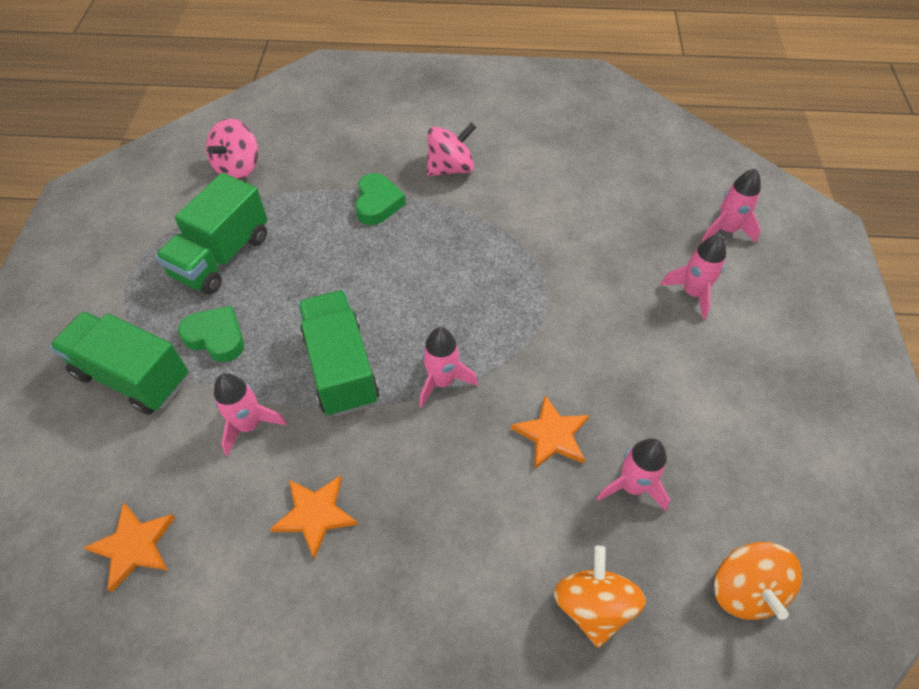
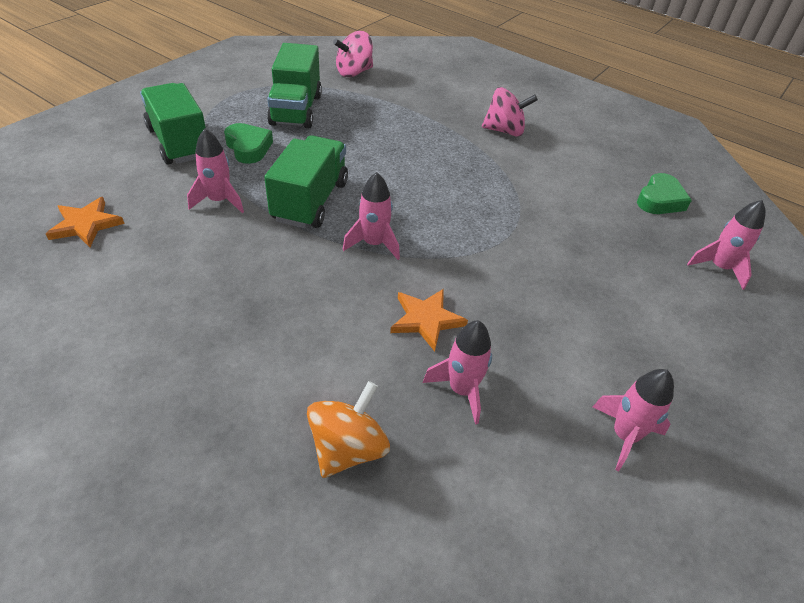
camera: 30 degrees right, 10 degrees down
green truck [155,173,268,294] -> green truck turned 60 degrees counterclockwise [267,43,322,129]
orange star [270,475,358,560] -> none
green heart [355,173,406,225] -> green heart moved to [637,173,692,214]
pink rocket [660,234,726,320] -> pink rocket moved to [593,369,674,471]
orange spinning top [714,542,802,620] -> none

